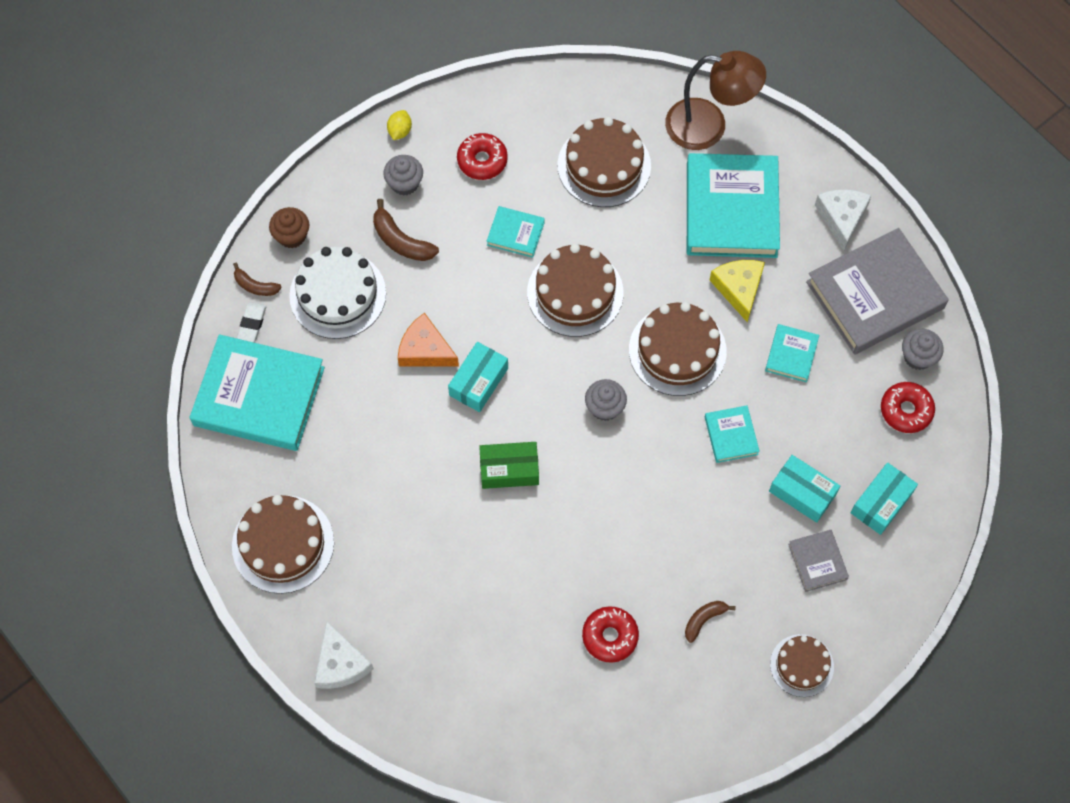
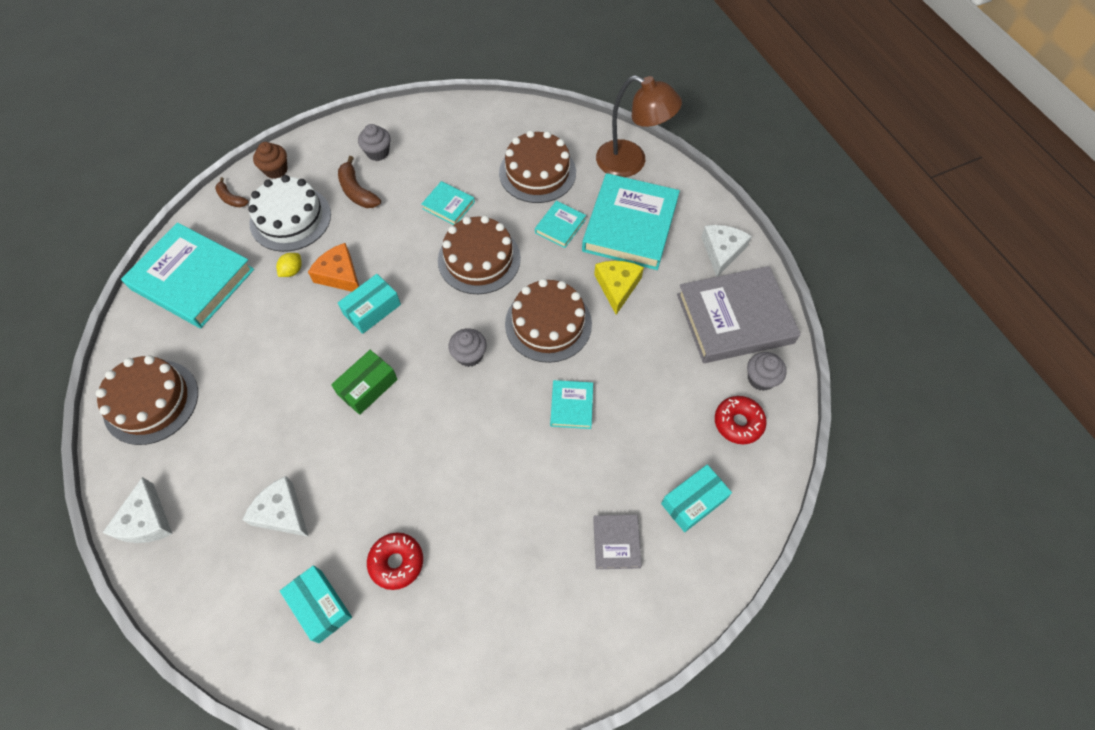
camera: 15 degrees right, 5 degrees down
white eraser [237,302,266,342] -> none
yellow lemon [387,110,412,140] -> yellow lemon moved to [276,253,302,277]
red donut [457,133,508,180] -> none
green box [479,442,539,489] -> green box turned 60 degrees counterclockwise [331,350,398,415]
brown banana [685,601,736,643] -> none
turquoise book [765,324,819,382] -> turquoise book moved to [535,201,586,248]
turquoise box [769,455,840,523] -> turquoise box moved to [280,566,352,643]
brown cake [770,634,834,697] -> none
none -> white cheese [242,476,309,537]

